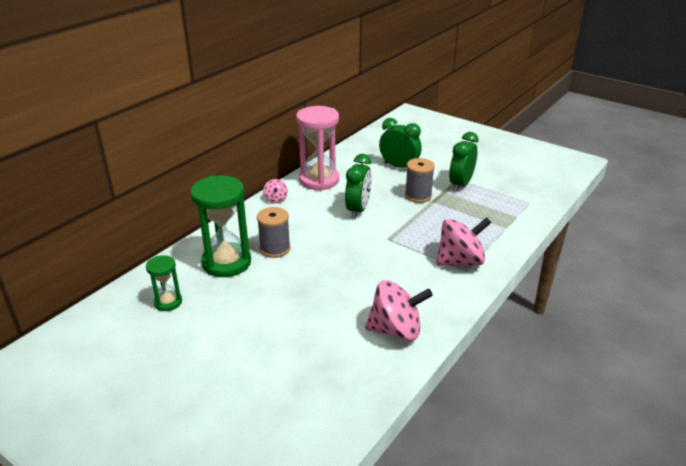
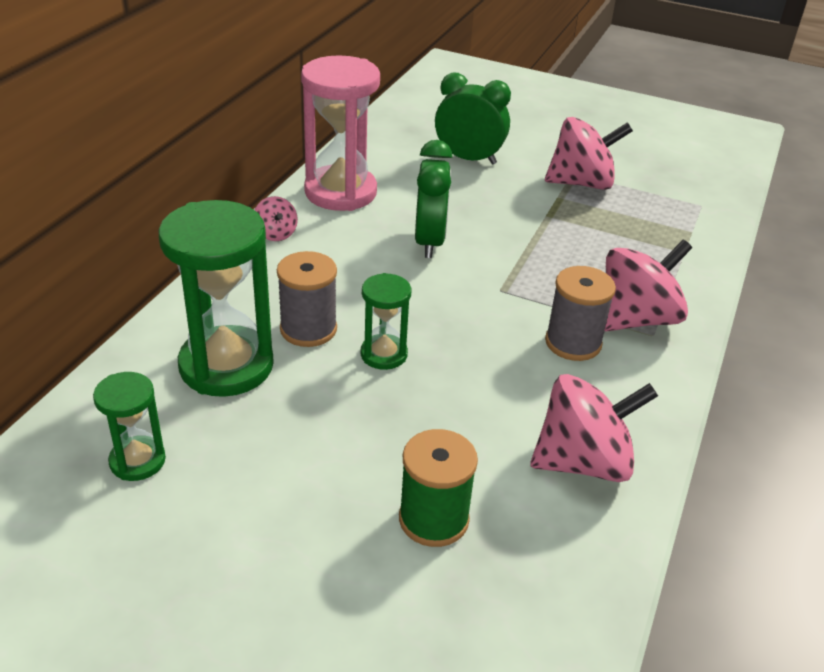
camera: 15 degrees left, 5 degrees up
grey spool [405,158,435,203] -> grey spool moved to [545,266,616,361]
green clock [449,132,479,192] -> pink spinning top [545,117,633,190]
none -> green hourglass [360,273,412,370]
none -> green spool [399,429,478,547]

